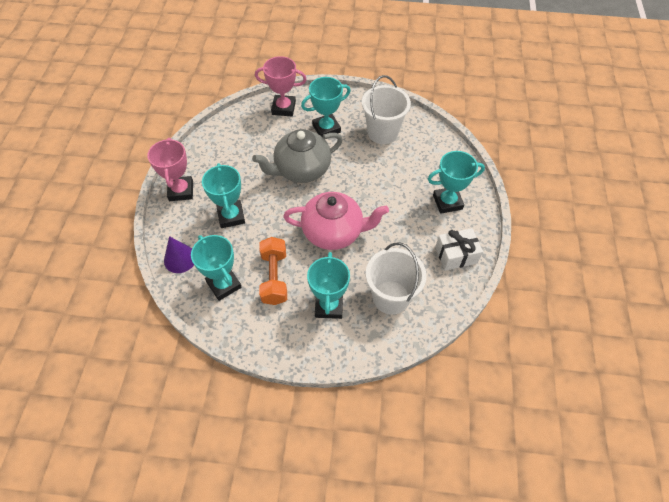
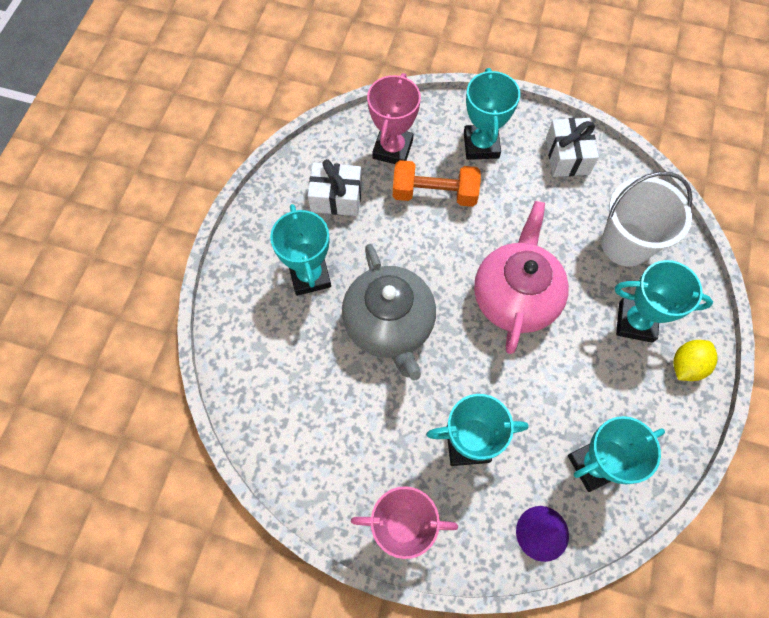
camera: 80 degrees left, 10 degrees up
pink trophy [255,56,307,116] -> pink trophy moved to [367,73,421,164]
orange dumbbell [259,237,287,305] -> orange dumbbell moved to [393,160,481,207]
white bucket [362,75,411,144] -> white gift [308,159,362,216]
none -> yellow lemon [673,340,718,381]

